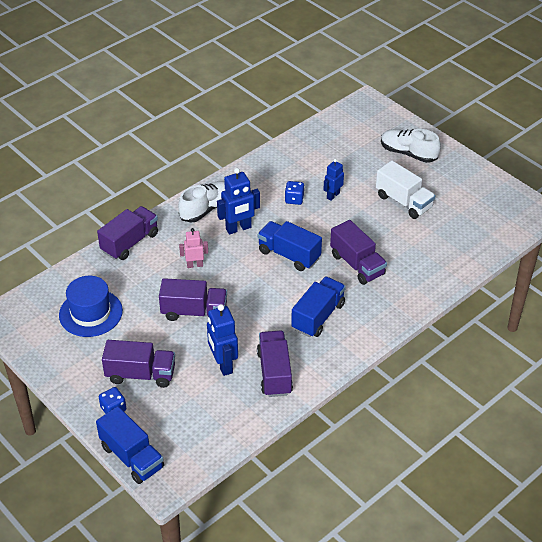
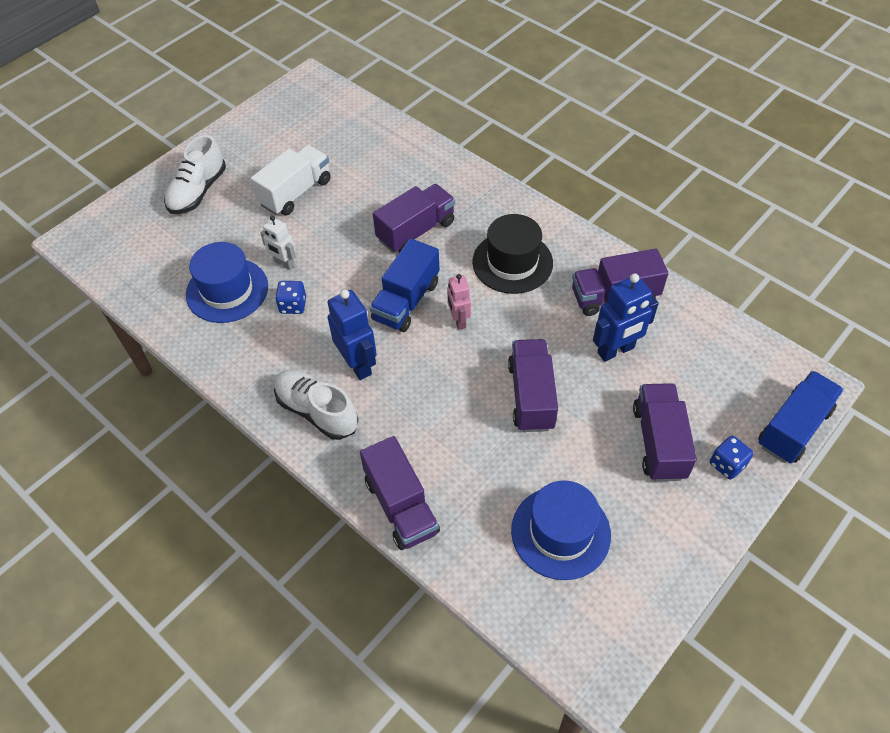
camera: 95 degrees left, 10 degrees up
purple truck [97,206,158,260] -> purple truck turned 150 degrees counterclockwise [360,436,440,550]
pink robot [179,228,208,268] -> pink robot moved to [447,274,471,330]
blue truck [291,277,346,337] -> black hat [472,214,553,294]
blue robot [323,159,344,201] -> white robot [260,216,296,270]
none -> blue hat [186,242,268,323]

